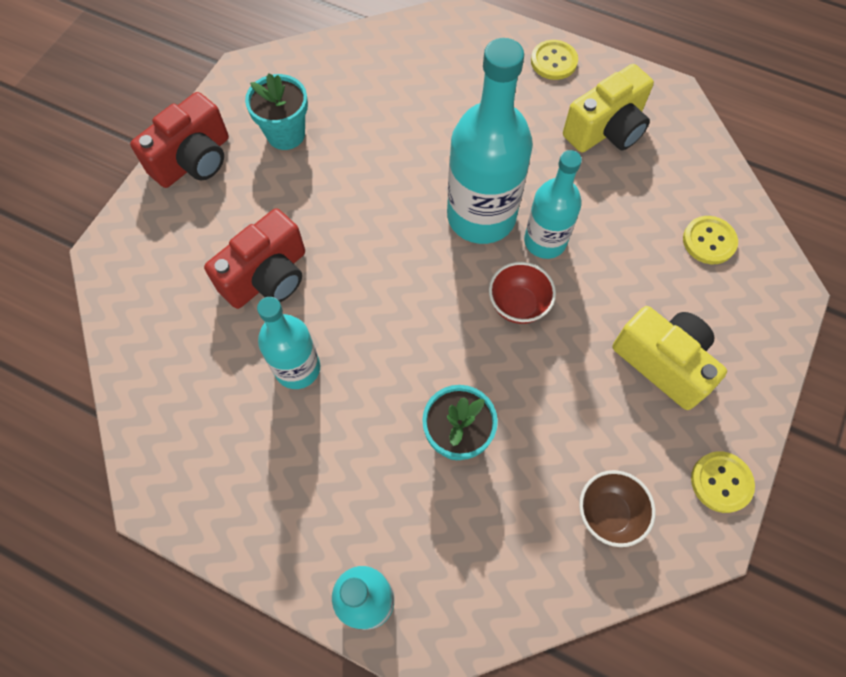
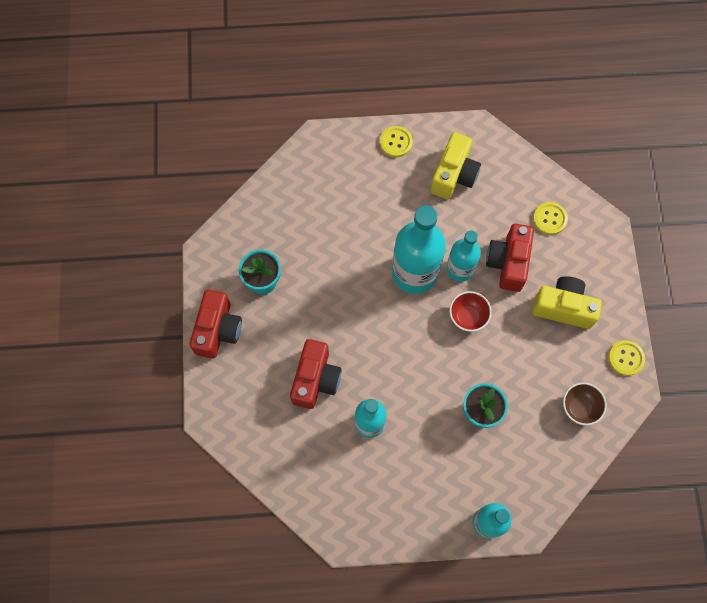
camera: 30 degrees left, 5 degrees up
none -> red camera [486,224,534,292]

